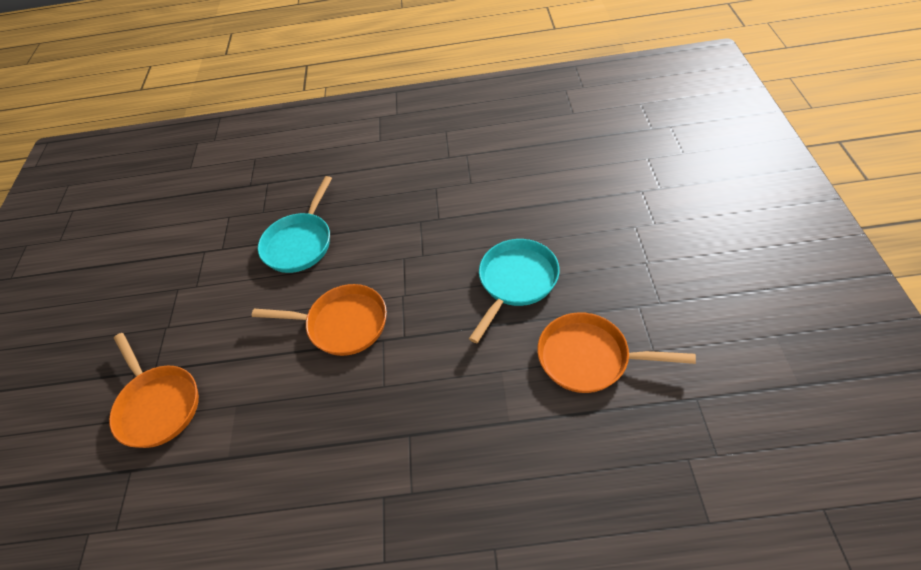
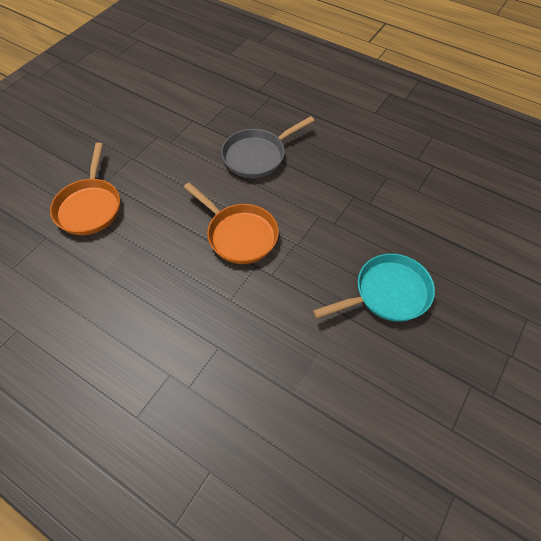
camera: 30 degrees right, 5 degrees up
turquoise pan [258,176,332,273] -> grey pan [221,116,315,178]
orange pan [537,312,696,393] -> none

